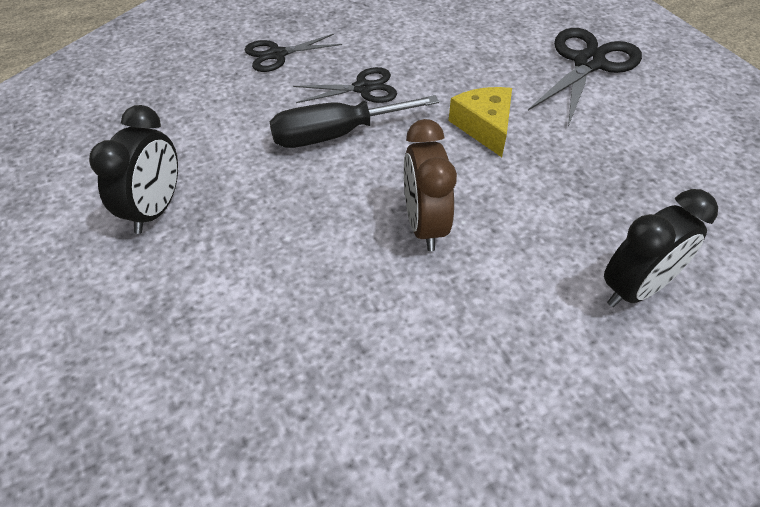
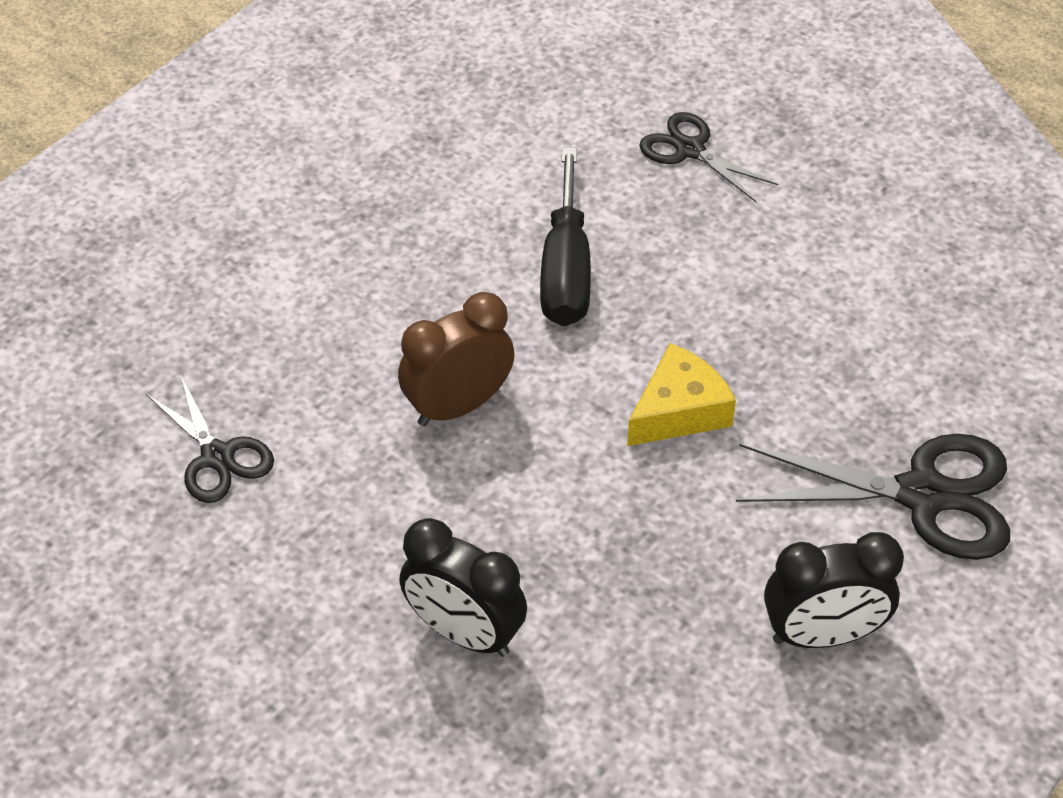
camera: 65 degrees right, 0 degrees up
black clock [89,105,178,234] -> black clock moved to [764,532,904,648]
black screwdriver [270,95,439,148] -> black screwdriver turned 135 degrees counterclockwise [540,148,591,326]
black scissors [293,67,397,103] -> black scissors moved to [146,376,274,503]

